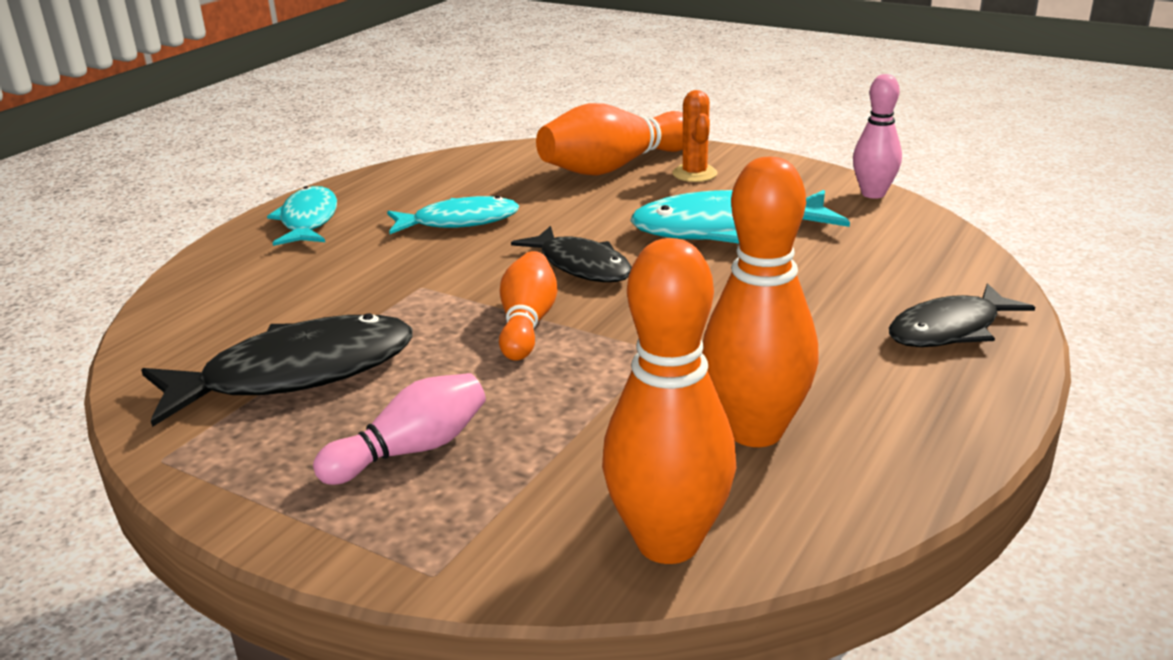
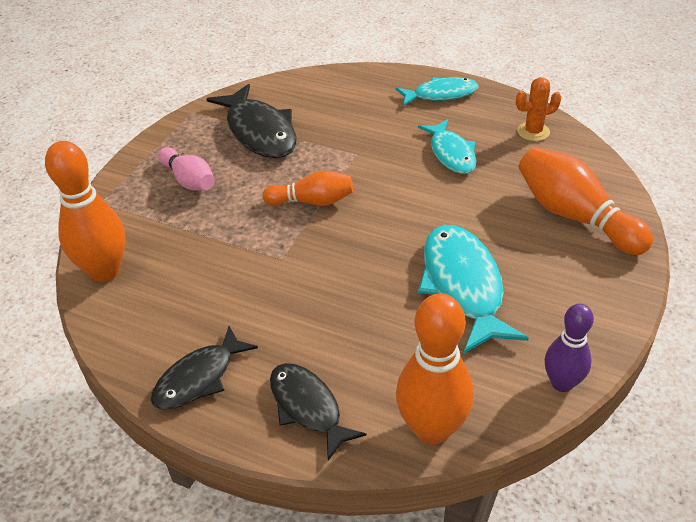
camera: 85 degrees right, 15 degrees up
black fish [511,226,632,282] -> black fish moved to [151,326,258,410]
orange cactus [672,90,718,182] -> orange cactus moved to [516,77,561,141]
orange bowling pin [702,157,819,447] -> orange bowling pin moved to [396,293,474,445]
pink bowling pin [853,74,902,199] -> purple bowling pin [545,303,594,392]

